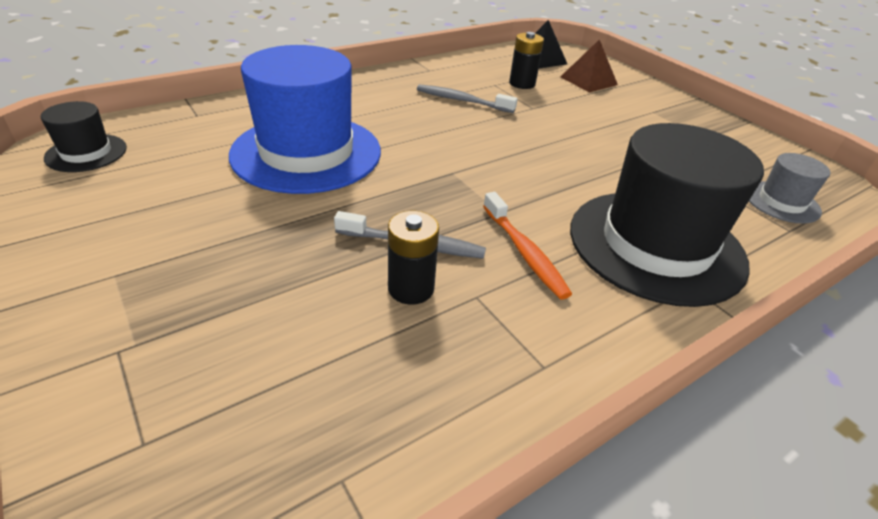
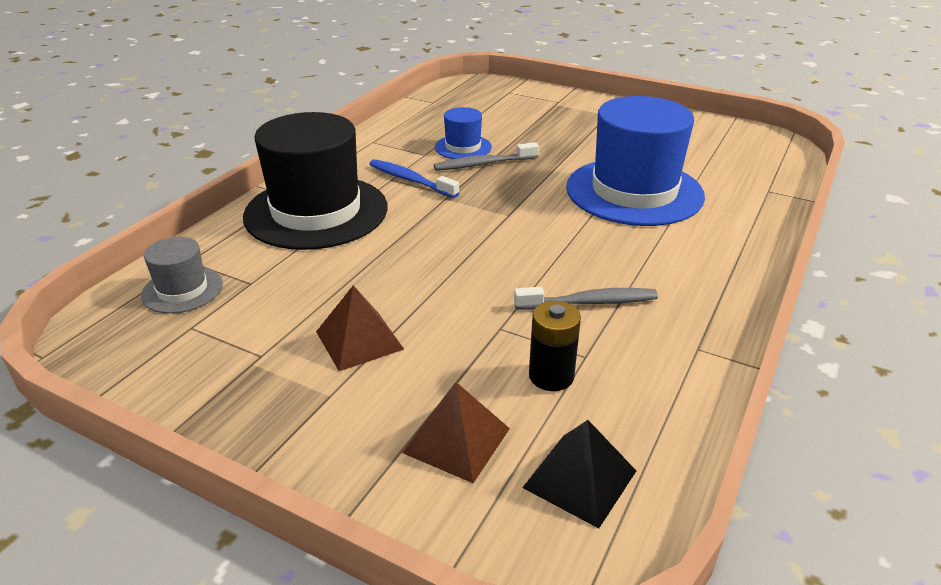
camera: 155 degrees right, 5 degrees down
black hat [41,101,127,172] -> none
black battery [388,211,439,305] -> blue hat [435,107,492,159]
orange toothbrush [483,192,572,300] -> blue toothbrush [370,159,459,198]
none -> brown pyramid [316,285,404,371]

